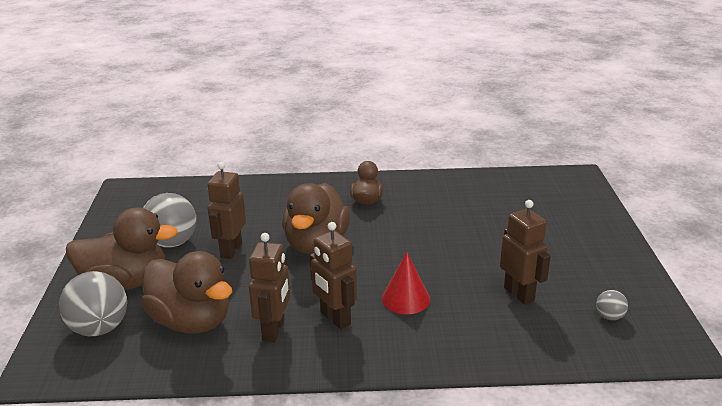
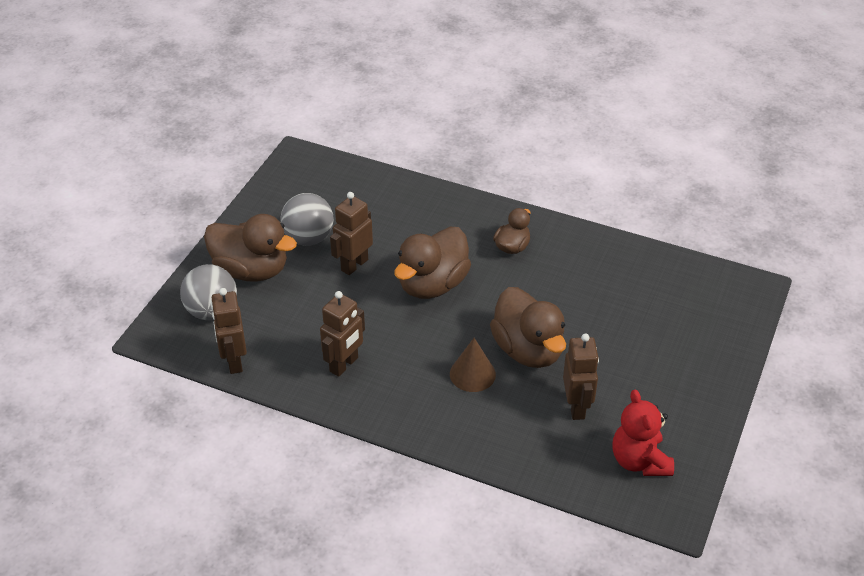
camera: 25 degrees right, 15 degrees up
brown duck [141,251,232,334] -> brown duck moved to [490,287,566,368]
brown robot [310,222,357,329] -> brown robot moved to [211,288,247,374]
red cone [382,252,430,314] -> brown cone [450,338,496,392]
grey ball [596,290,628,320] -> red teddy bear [612,389,674,476]

